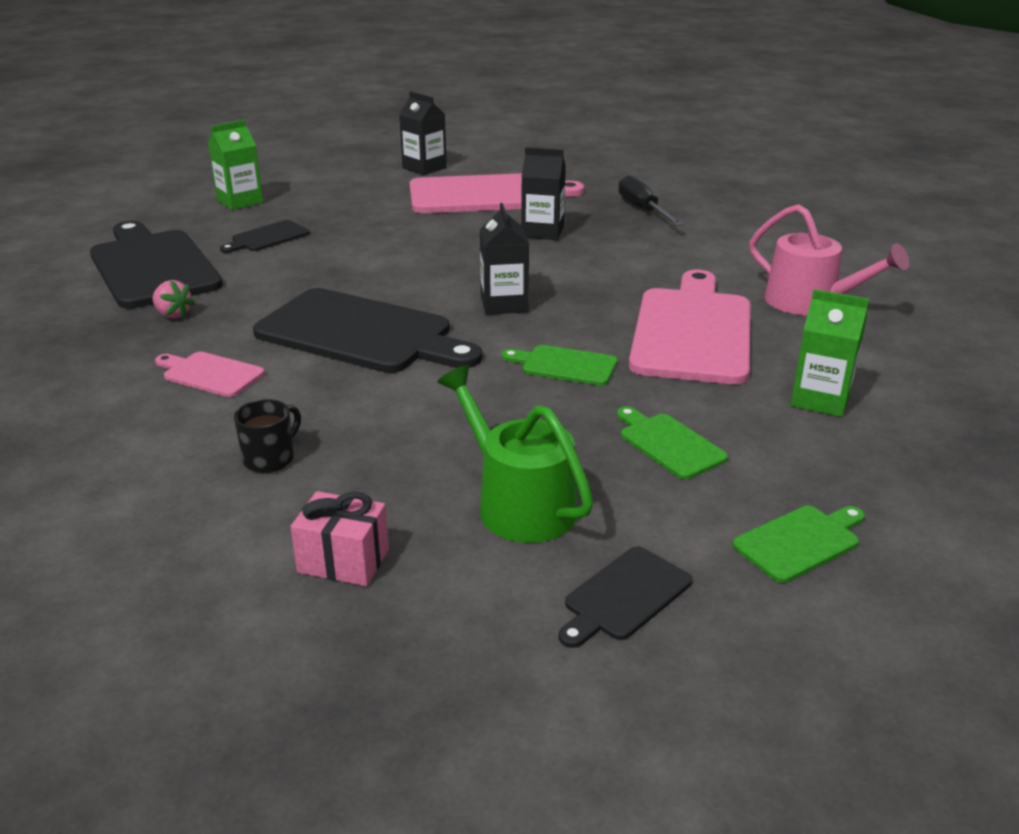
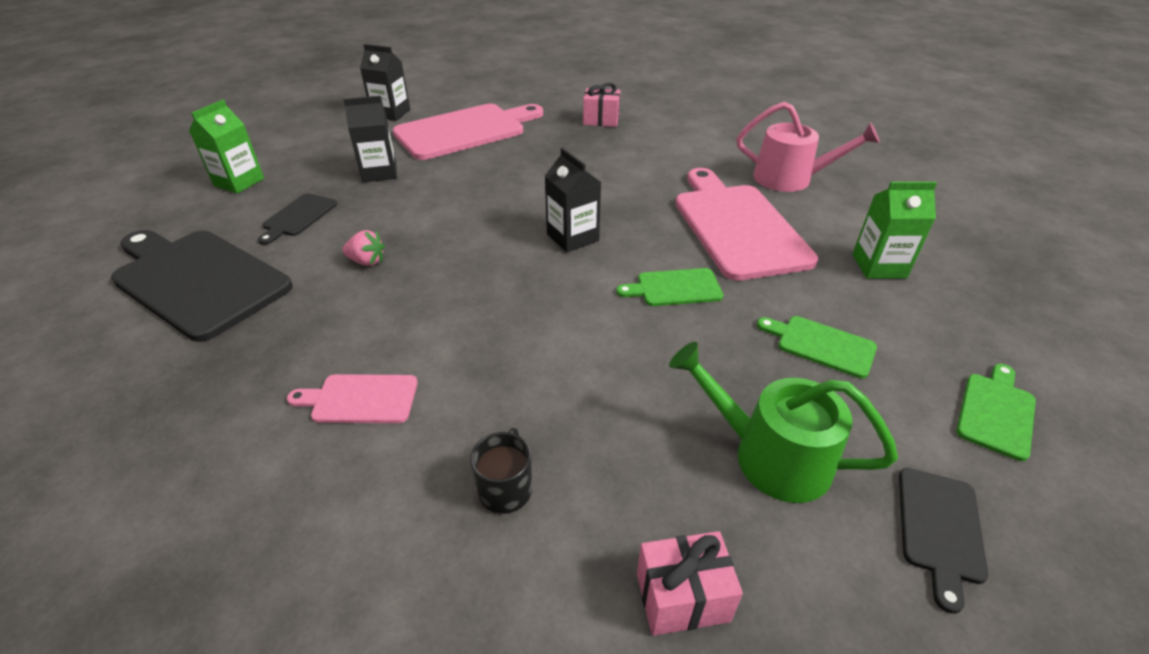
camera: 25 degrees left, 10 degrees up
pink strawberry [153,280,195,319] -> pink strawberry moved to [342,230,385,266]
black cutting board [253,288,482,373] -> none
black carton [521,147,566,240] -> black carton moved to [343,96,397,182]
black screwdriver [618,175,683,226] -> pink gift [583,82,621,127]

